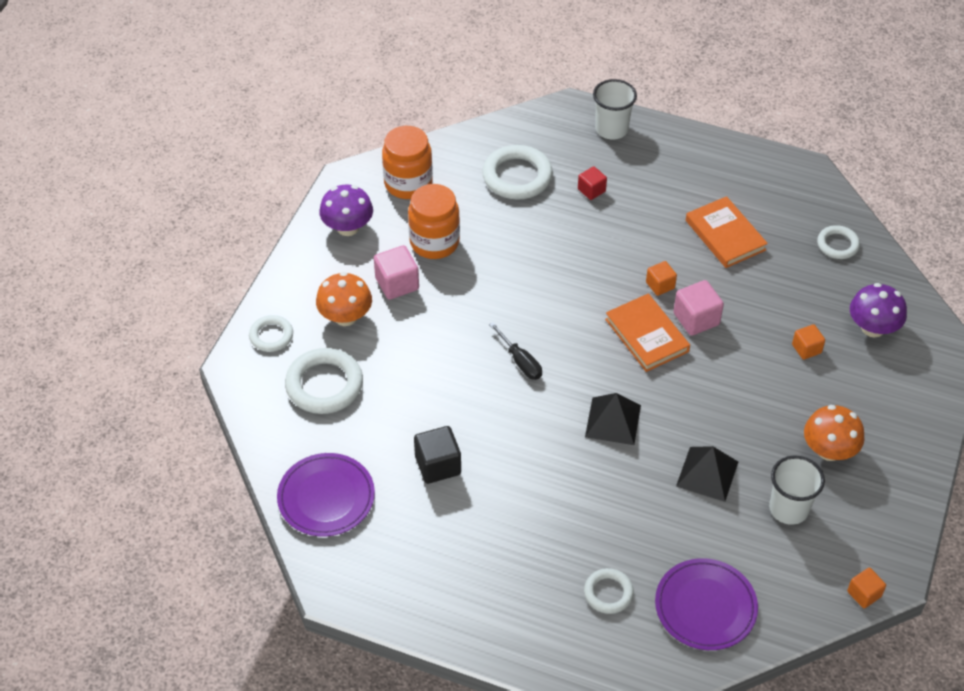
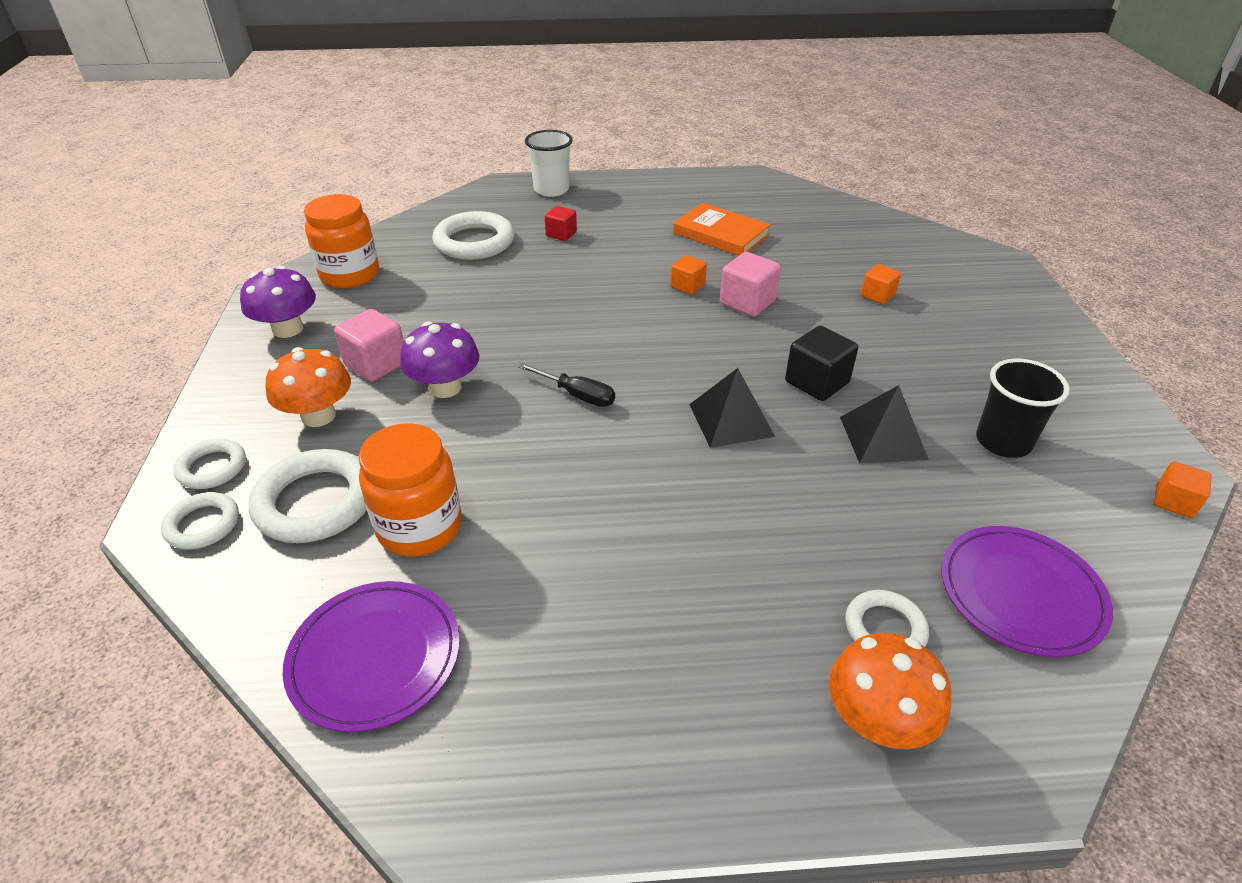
camera: 25 degrees left, 10 degrees down
orange jar [408,184,460,259] -> orange jar moved to [359,423,462,557]
black cube [414,426,461,484] -> black cube moved to [785,326,858,401]
orange book [605,293,690,372] -> none
white cup [769,456,825,525] -> black cup [976,359,1070,458]
orange mushroom [804,405,864,461] -> orange mushroom moved to [829,633,951,749]
white ring [817,225,860,259] -> white ring moved to [161,492,239,550]
purple mushroom [850,283,907,337] -> purple mushroom moved to [400,322,479,398]

